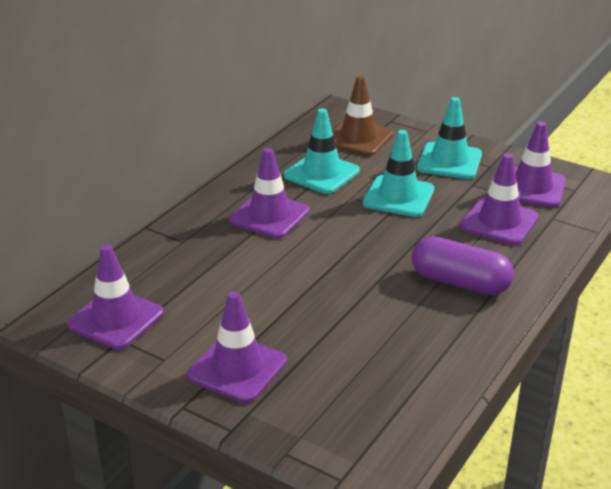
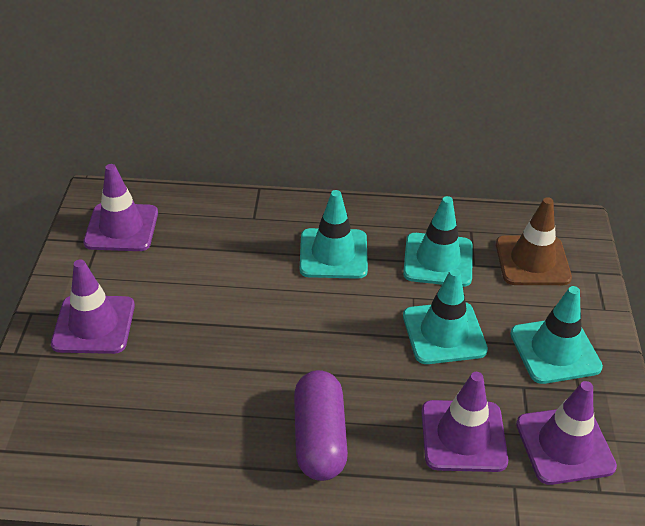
camera: 60 degrees right, 10 degrees up
purple traffic cone [229,148,310,239] -> turquoise traffic cone [300,190,368,279]

